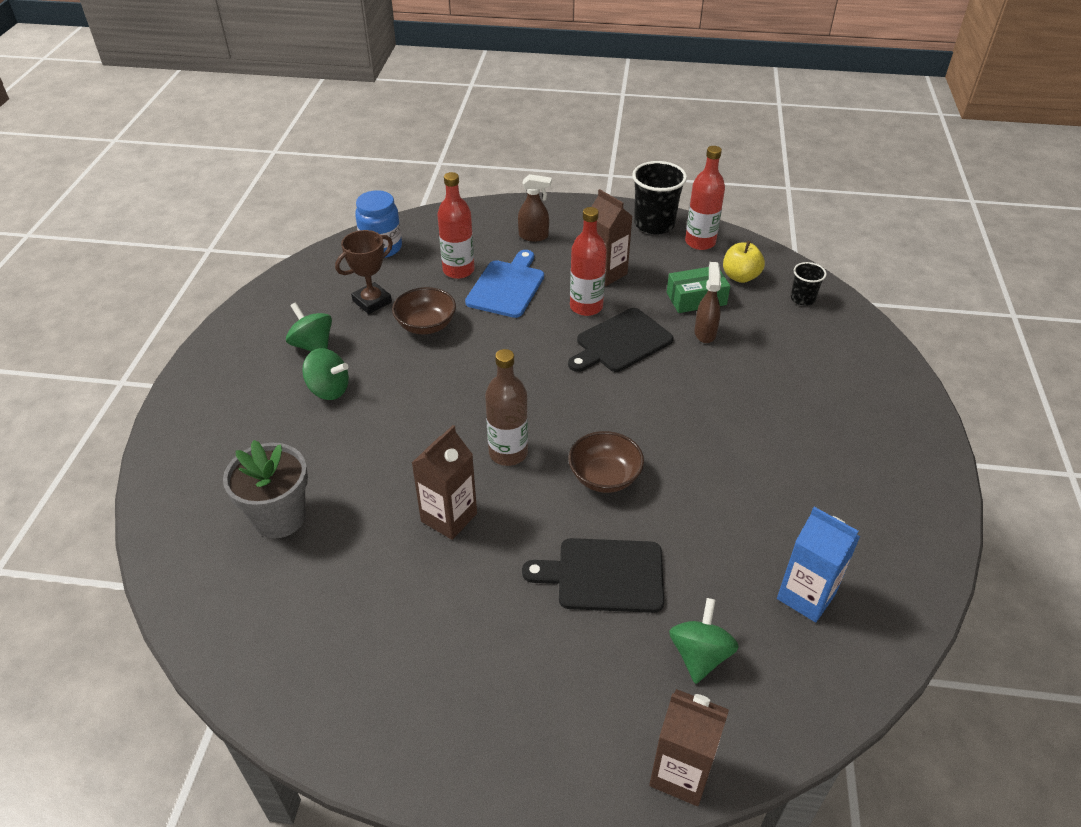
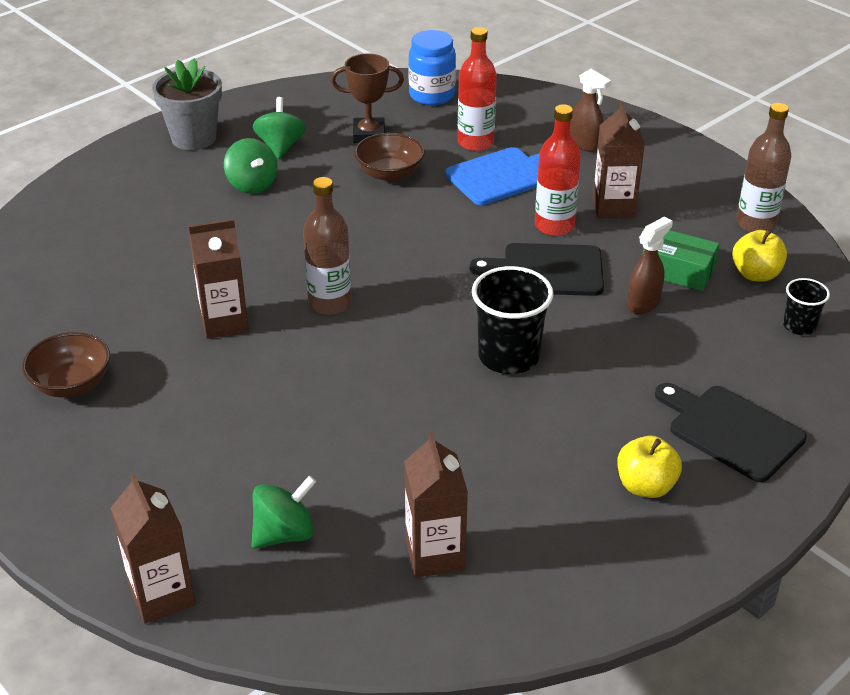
camera: 40 degrees right, 5 degrees down
grey flower pot [223,440,308,538] -> grey flower pot moved to [152,58,222,150]
black cutting board [522,538,664,613] -> black cutting board moved to [655,383,807,482]
brown bowl [569,431,644,493] -> brown bowl moved to [22,332,110,397]
black cup [632,161,687,234] -> black cup moved to [472,266,554,374]
red bottle [685,146,725,250] -> brown bottle [736,103,791,232]
blue carton [777,507,860,622] -> brown carton [404,432,468,578]
none -> yellow apple [617,436,682,498]

